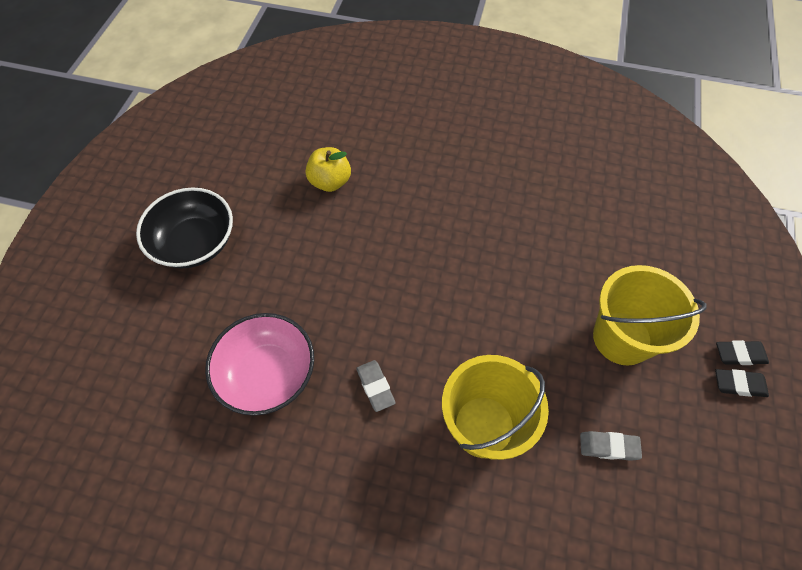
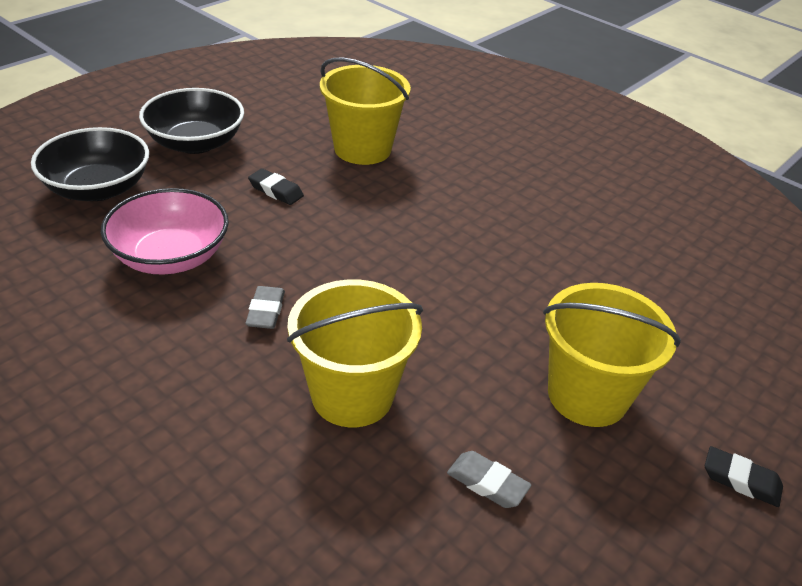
camera: 25 degrees right, 20 degrees down
yellow apple [306,147,351,192] -> yellow bucket [320,58,411,165]
black eraser [715,369,769,397] -> black eraser moved to [248,168,304,205]
none -> black bowl [31,127,149,201]

